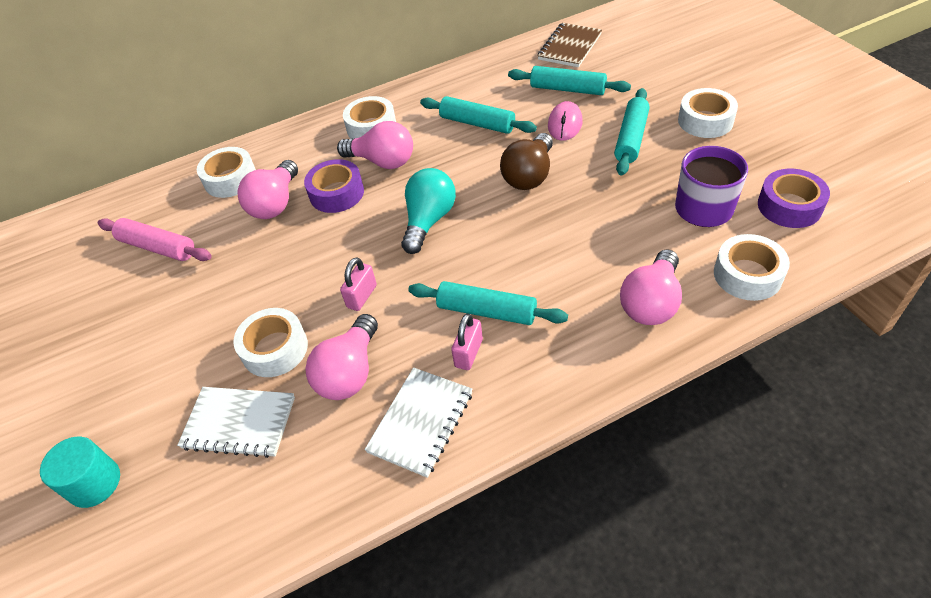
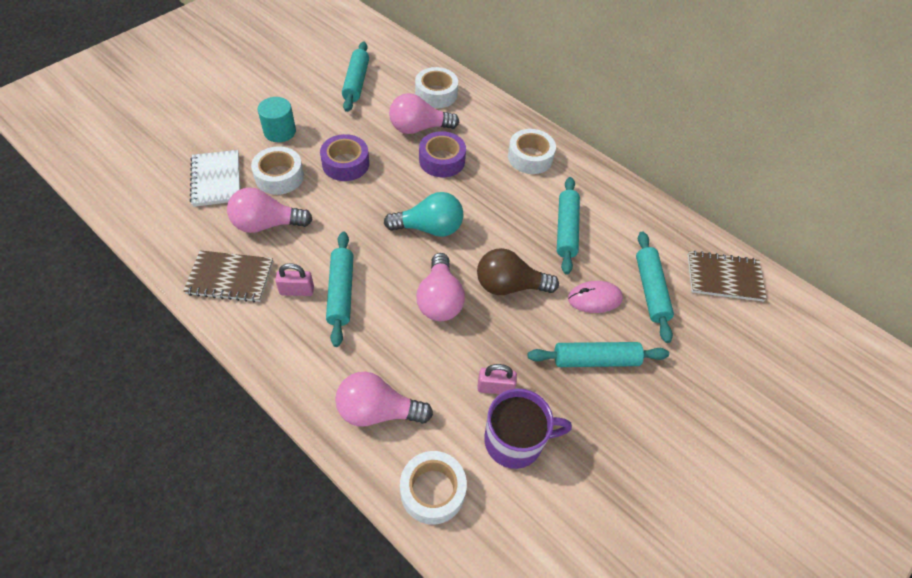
camera: 60 degrees right, 5 degrees up
turquoise cylinder [40,437,120,508] -> turquoise cylinder moved to [258,97,296,142]
pink rolling pin [98,218,212,261] -> turquoise rolling pin [342,42,369,112]
pink light bulb [337,121,413,169] -> pink light bulb moved to [416,253,465,321]
pink padlock [340,257,377,311] -> pink padlock moved to [477,364,517,394]
white notebook [365,368,473,478] -> brown notebook [183,250,273,302]
white tape [678,88,738,138] -> none
purple tape [758,169,830,228] -> purple tape moved to [320,134,369,181]

